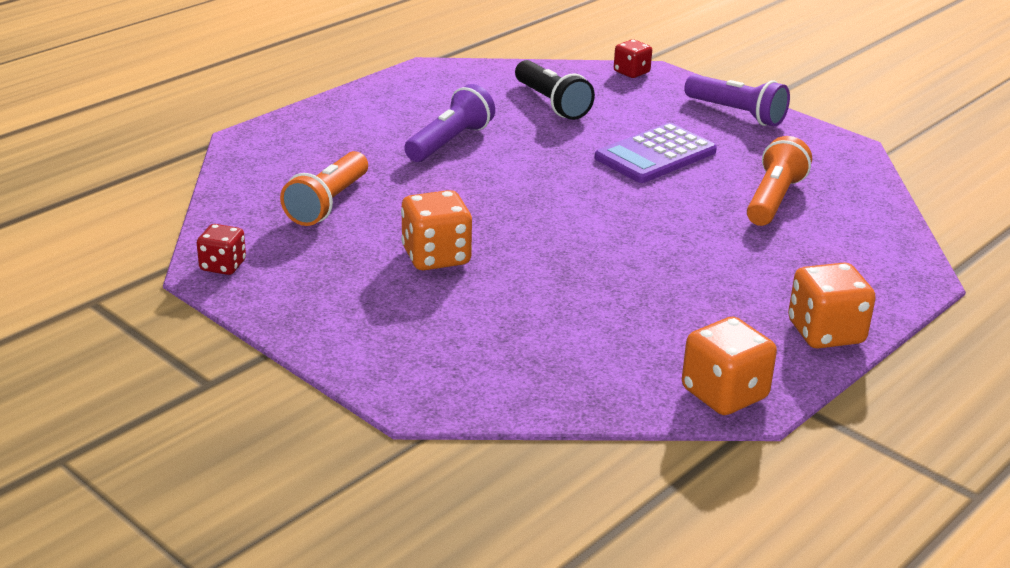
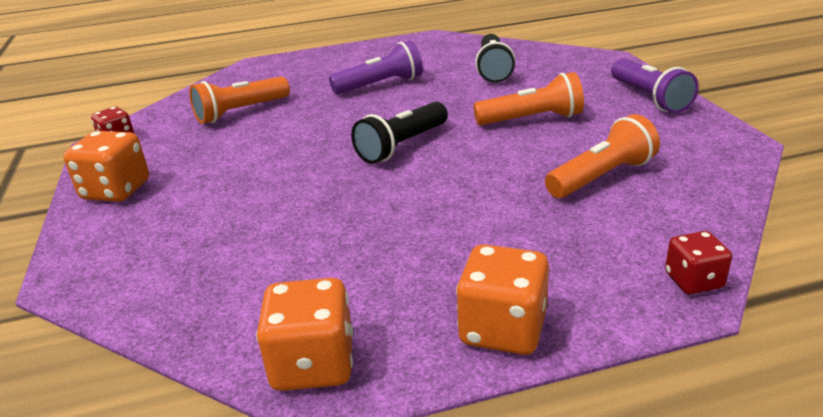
camera: 35 degrees right, 0 degrees up
orange dice [401,190,472,270] -> orange dice moved to [63,131,149,202]
purple calculator [595,123,717,183] -> orange flashlight [473,72,584,125]
red dice [614,40,652,78] -> red dice moved to [665,231,732,294]
none -> black flashlight [351,102,448,164]

